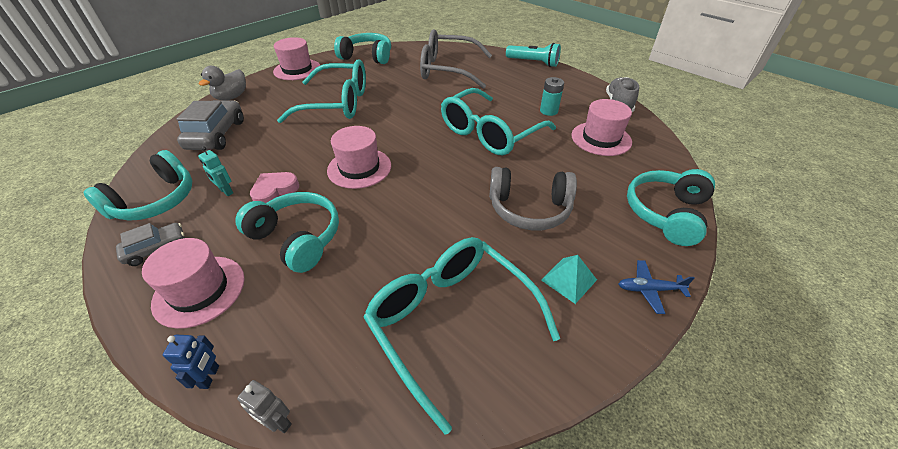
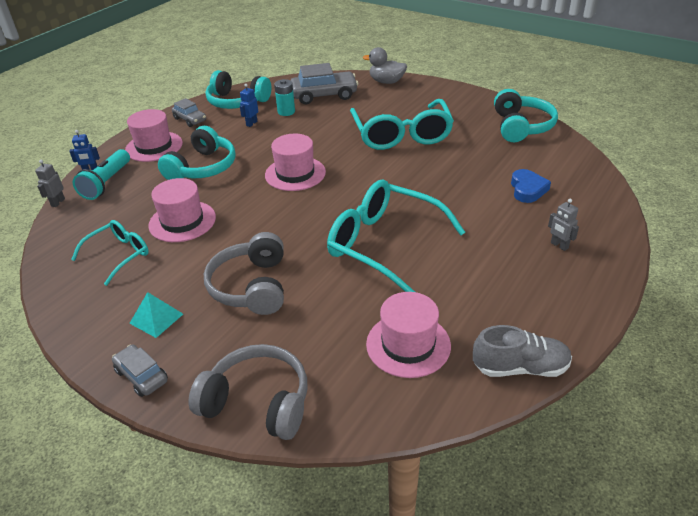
camera: 80 degrees right, 5 degrees down
turquoise robot [198,146,233,196] -> blue robot [240,84,259,127]
pink heart [250,172,299,203] -> none
pink hat [273,37,320,80] -> pink hat moved to [148,178,216,242]
turquoise glasses [363,237,560,434] -> turquoise glasses [71,220,149,286], size x0.56
grey glasses [420,29,492,89] -> blue heart [511,169,551,203]
turquoise flashlight [506,43,561,67] -> turquoise flashlight moved to [73,149,130,200]
turquoise battery [540,77,564,116] -> turquoise battery moved to [274,79,295,116]
blue plane [619,260,695,314] -> grey car [112,345,168,397]
turquoise headphones [627,169,715,246] -> grey headphones [189,344,307,440]
none -> grey robot [548,199,579,251]

